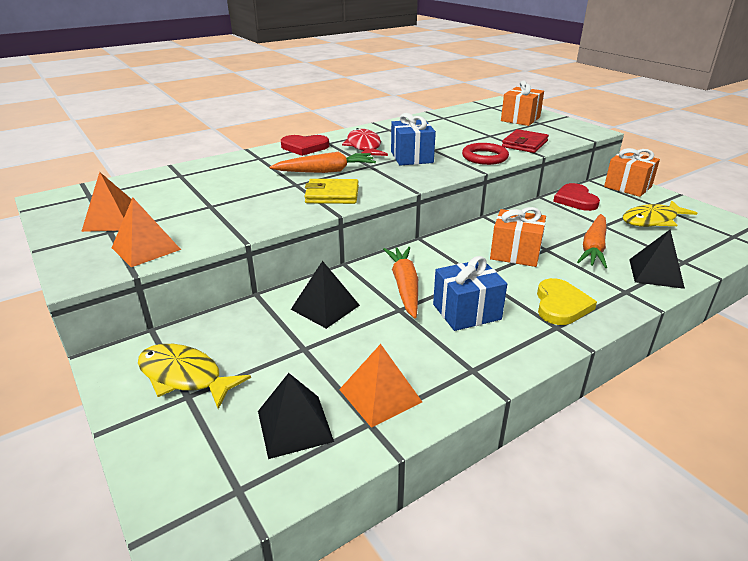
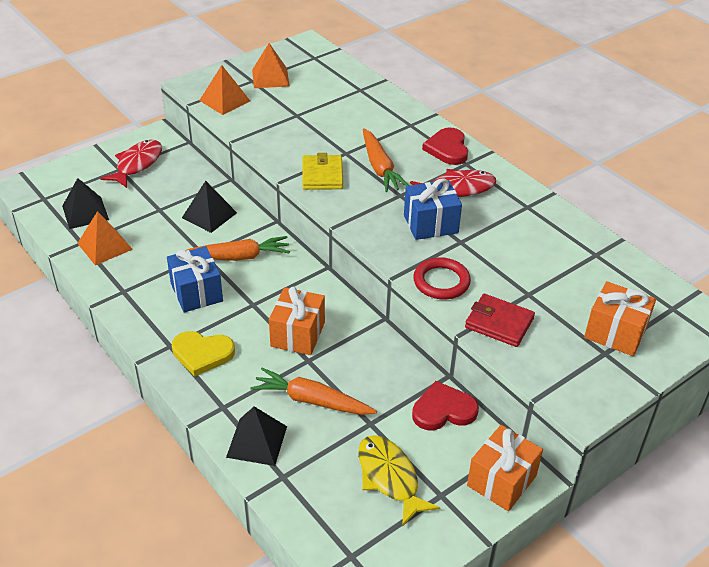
camera: 85 degrees right, 10 degrees up
yellow fish [138,344,251,409] -> red fish [100,140,162,188]

